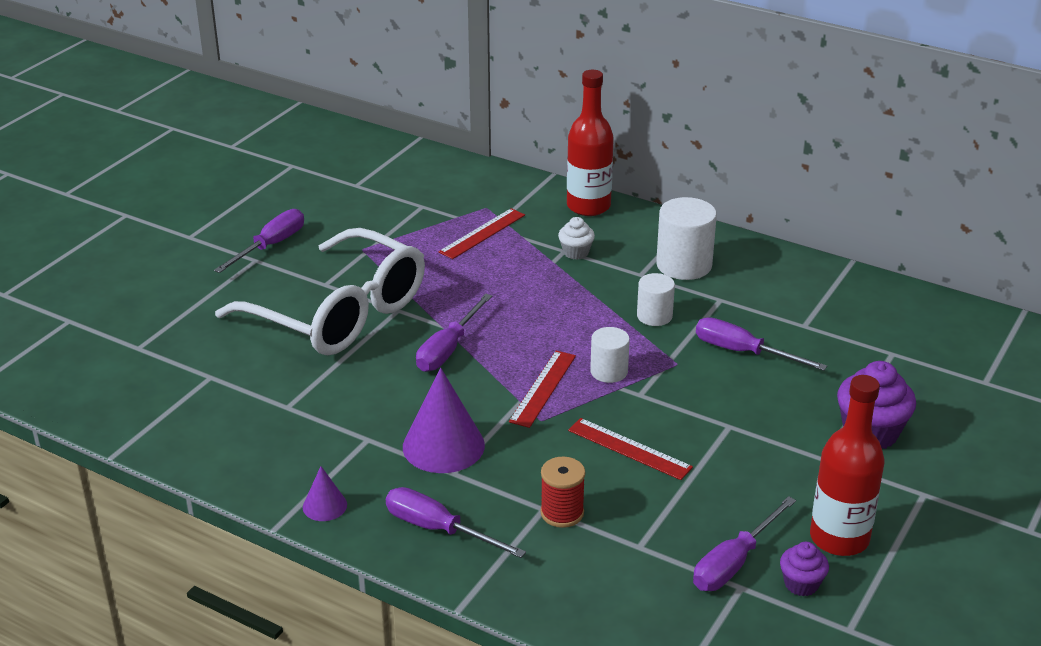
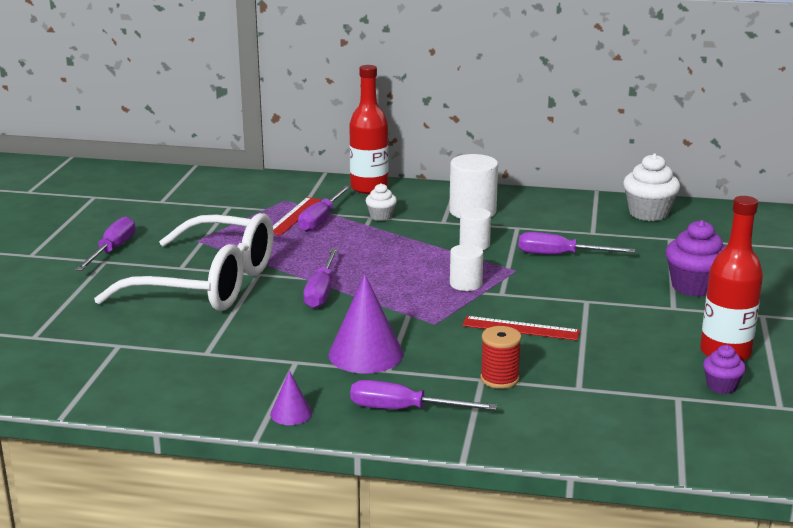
camera: 20 degrees left, 10 degrees down
red ruler [509,350,576,428] -> none
purple screwdriver [693,496,796,591] -> purple screwdriver moved to [298,186,351,232]
none -> white cupcake [623,154,680,221]

